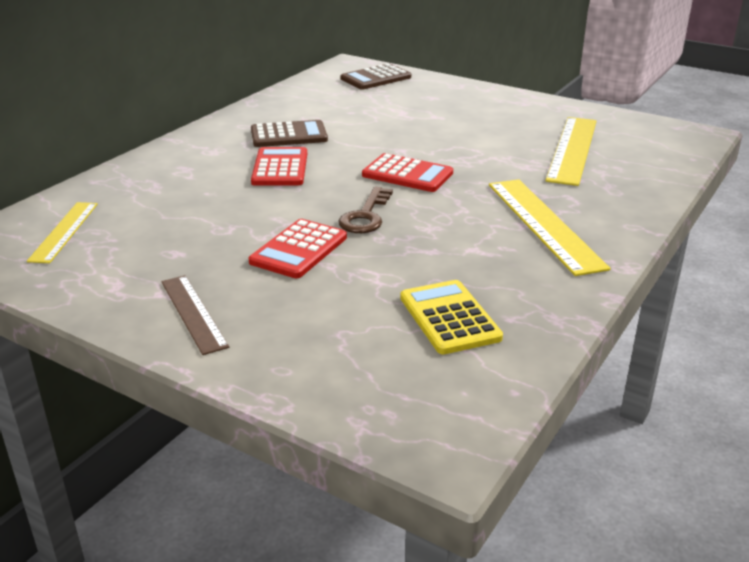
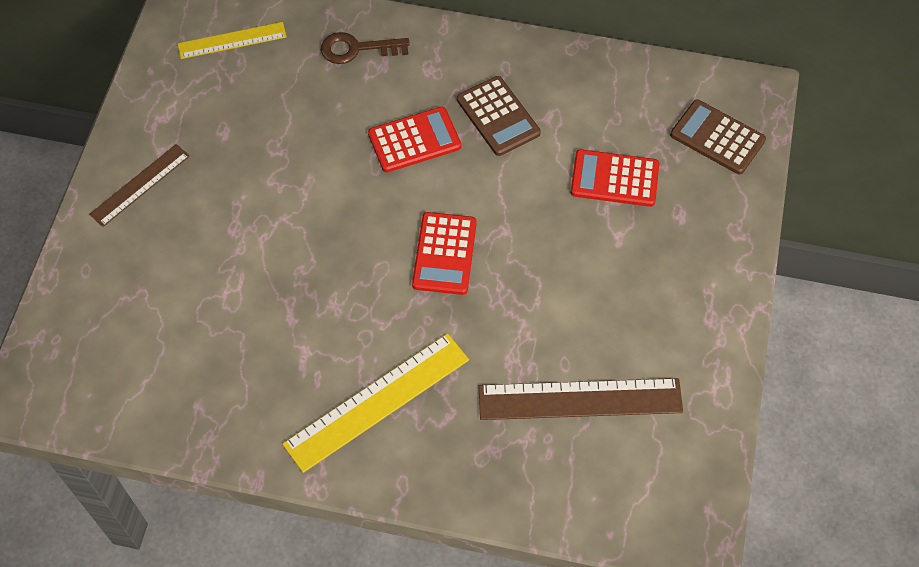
camera: 70 degrees right, 30 degrees up
red calculator [249,219,347,278] -> red calculator moved to [571,149,659,207]
brown key [338,187,393,233] -> brown key moved to [321,32,410,64]
yellow calculator [400,280,503,354] -> none
yellow ruler [545,117,597,186] -> brown ruler [478,378,683,420]

